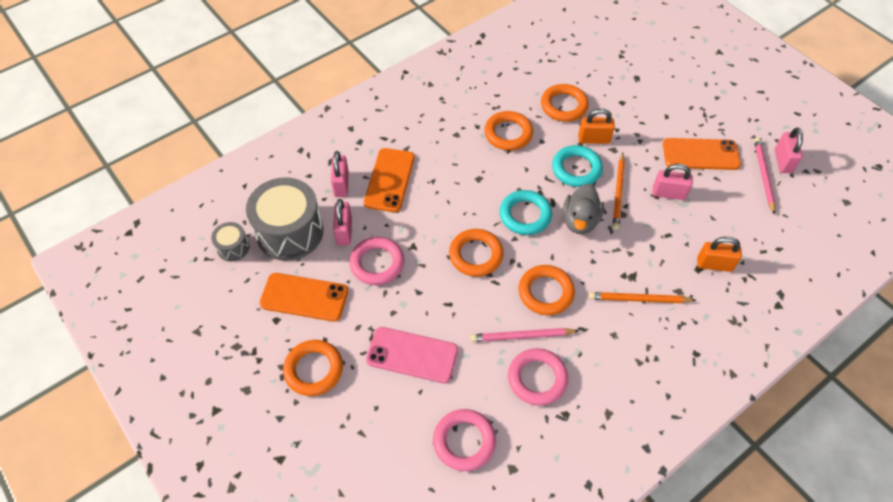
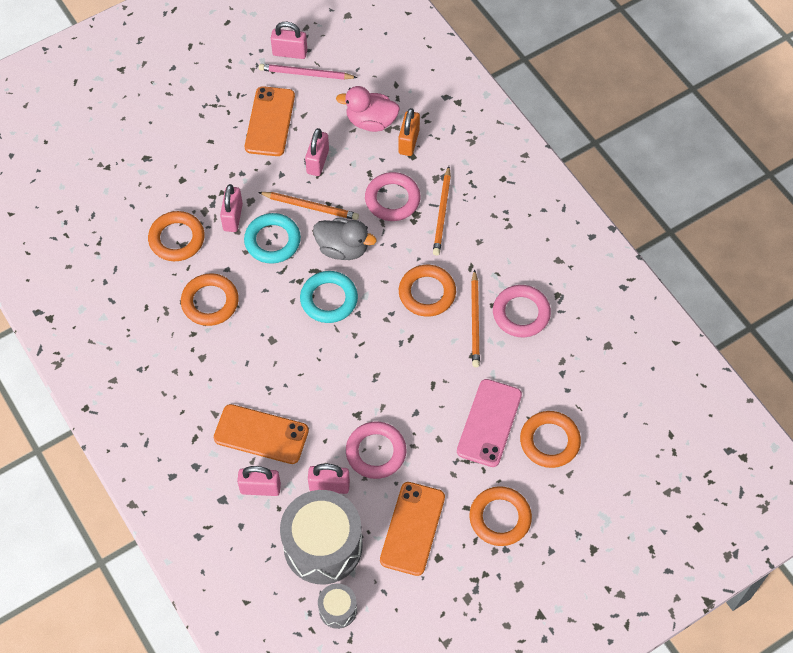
camera: 85 degrees left, 5 degrees up
pink ring [433,409,496,471] -> pink ring moved to [365,172,420,221]
orange ring [449,229,504,277] -> orange ring moved to [520,411,581,468]
pink pencil [470,328,579,342] -> orange pencil [471,269,480,367]
orange padlock [578,108,615,144] -> pink padlock [220,184,243,232]
none -> pink duck [336,86,400,132]

